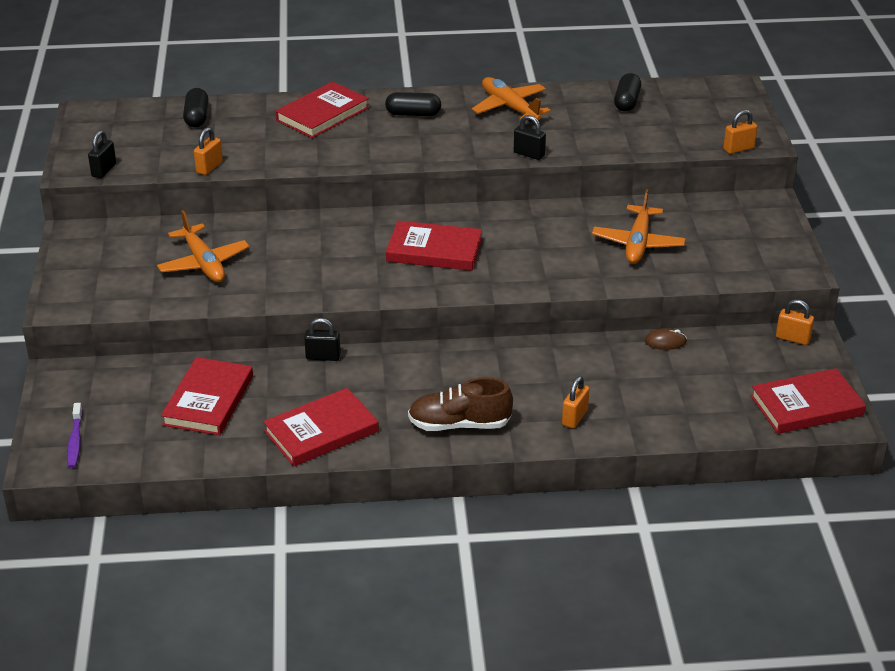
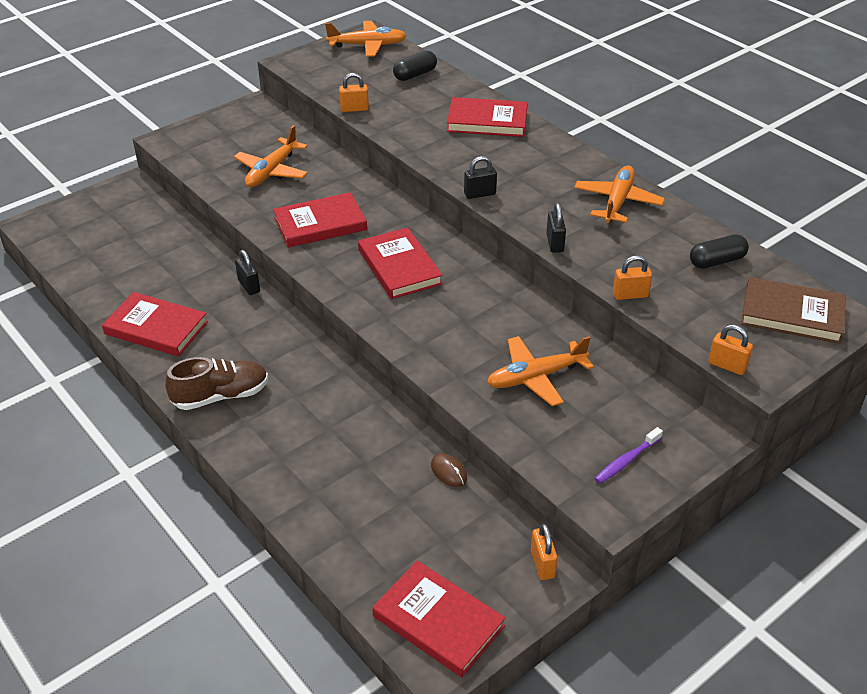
camera: 55 degrees right, 5 degrees up
purple toothbrush [67,403,83,468] -> purple toothbrush moved to [594,427,663,484]
black padlock [88,130,116,178] -> black padlock moved to [464,156,497,199]
red book [161,357,253,435] -> red book moved to [273,192,367,248]
black capsule [385,92,441,116] -> none
brown shoe [408,377,513,431] -> brown shoe turned 105 degrees clockwise [165,357,268,410]
orange padlock [562,376,589,428] -> orange padlock moved to [613,255,652,300]
none -> orange plane [325,21,407,57]
none -> brown book [741,277,846,344]

